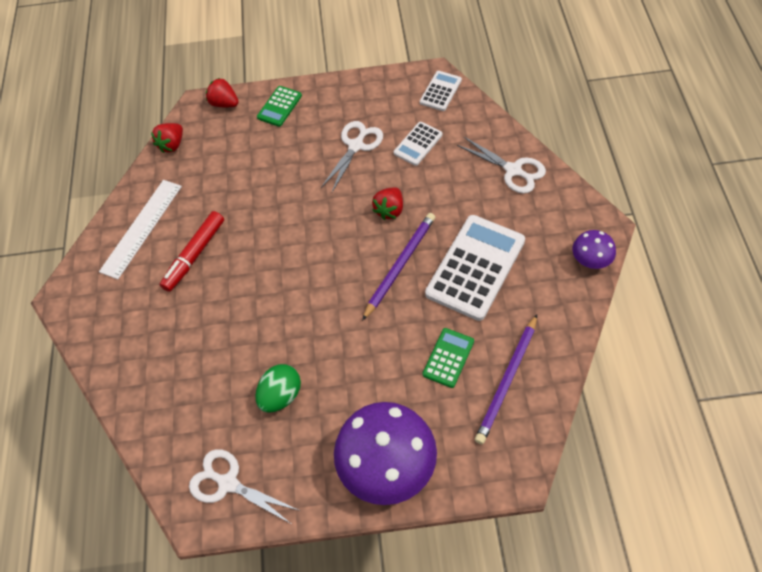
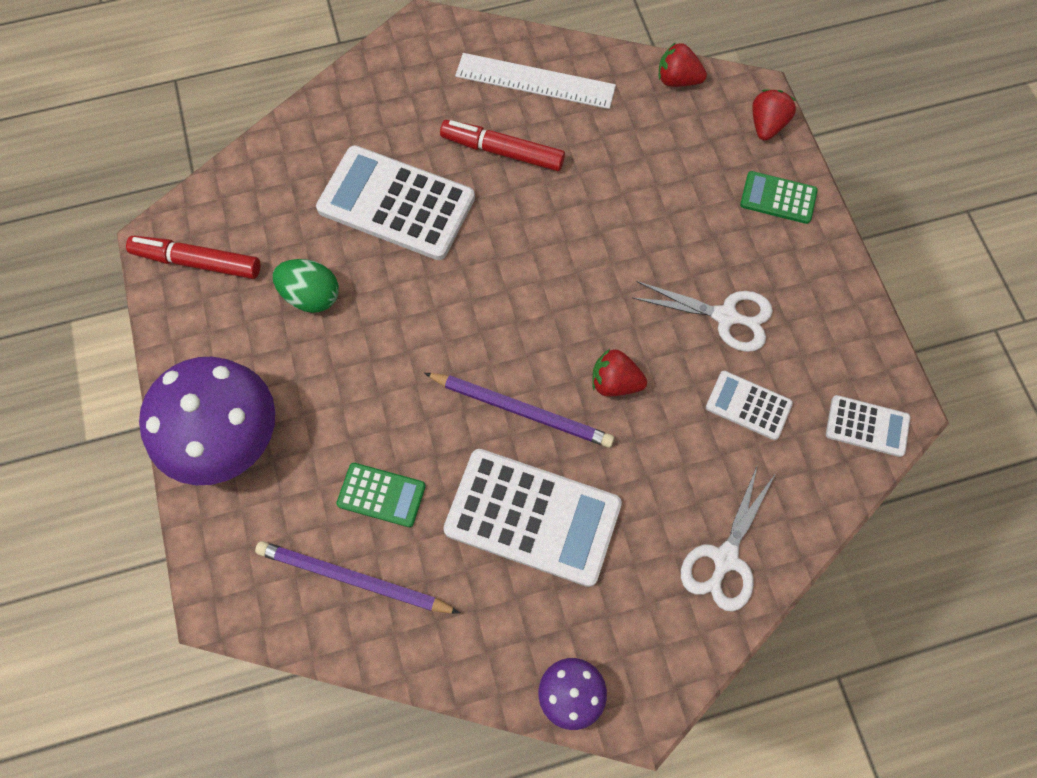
camera: 75 degrees right, 10 degrees up
white scissors [189,449,300,524] -> red marker [126,236,260,279]
none -> white calculator [316,145,475,260]

